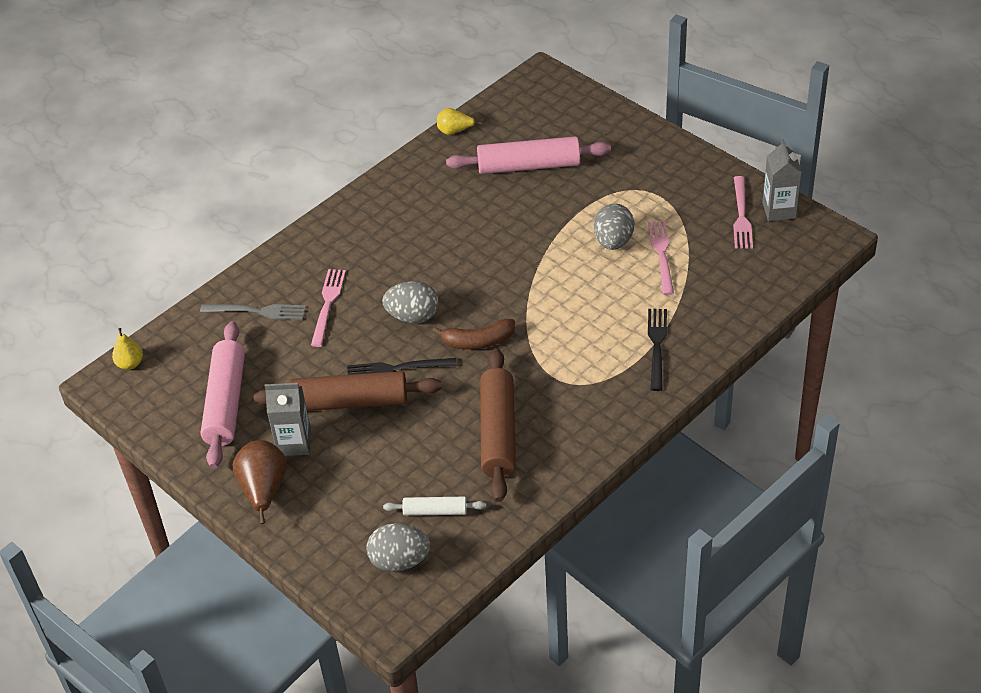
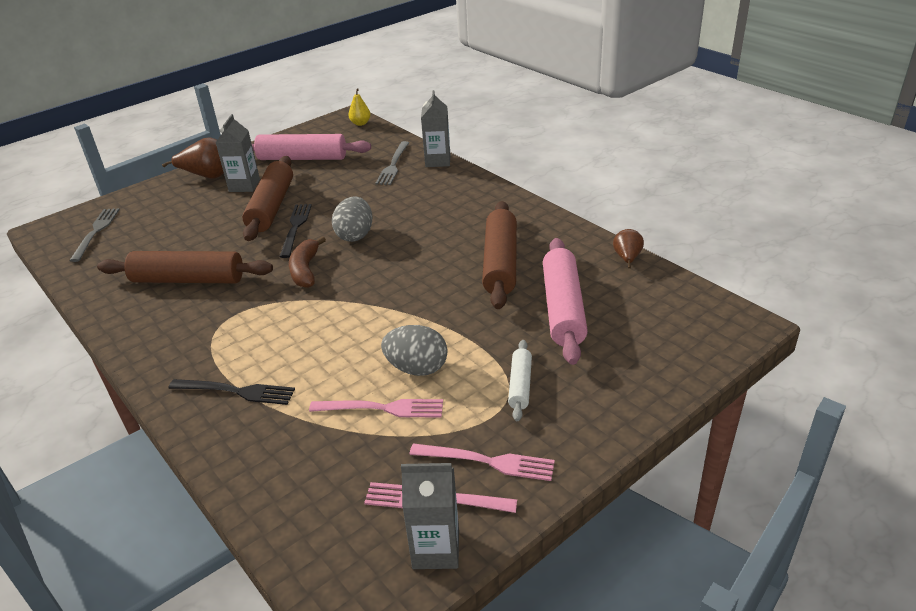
camera: 95 degrees right, 10 degrees down
pink fork [311,269,346,347] -> pink fork moved to [409,444,555,481]
grey egg [367,523,430,572] -> grey fork [69,208,120,262]
white rolling pin [383,497,486,516] -> white rolling pin moved to [508,340,532,421]
yellow pear [437,108,482,135] -> brown pear [613,229,644,268]
none -> grey carton [421,90,450,167]
none -> brown rolling pin [482,201,517,309]

